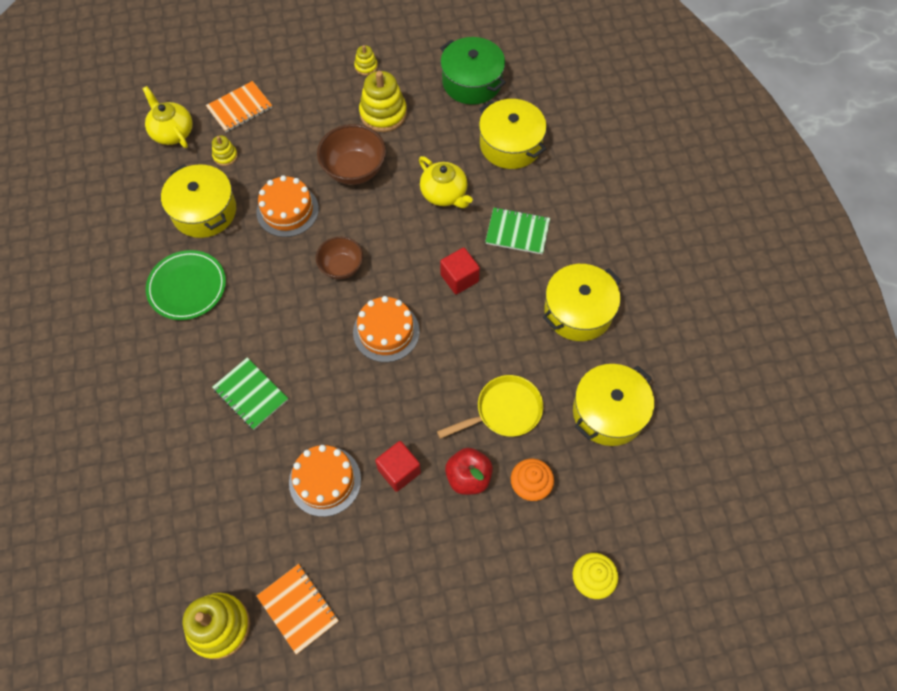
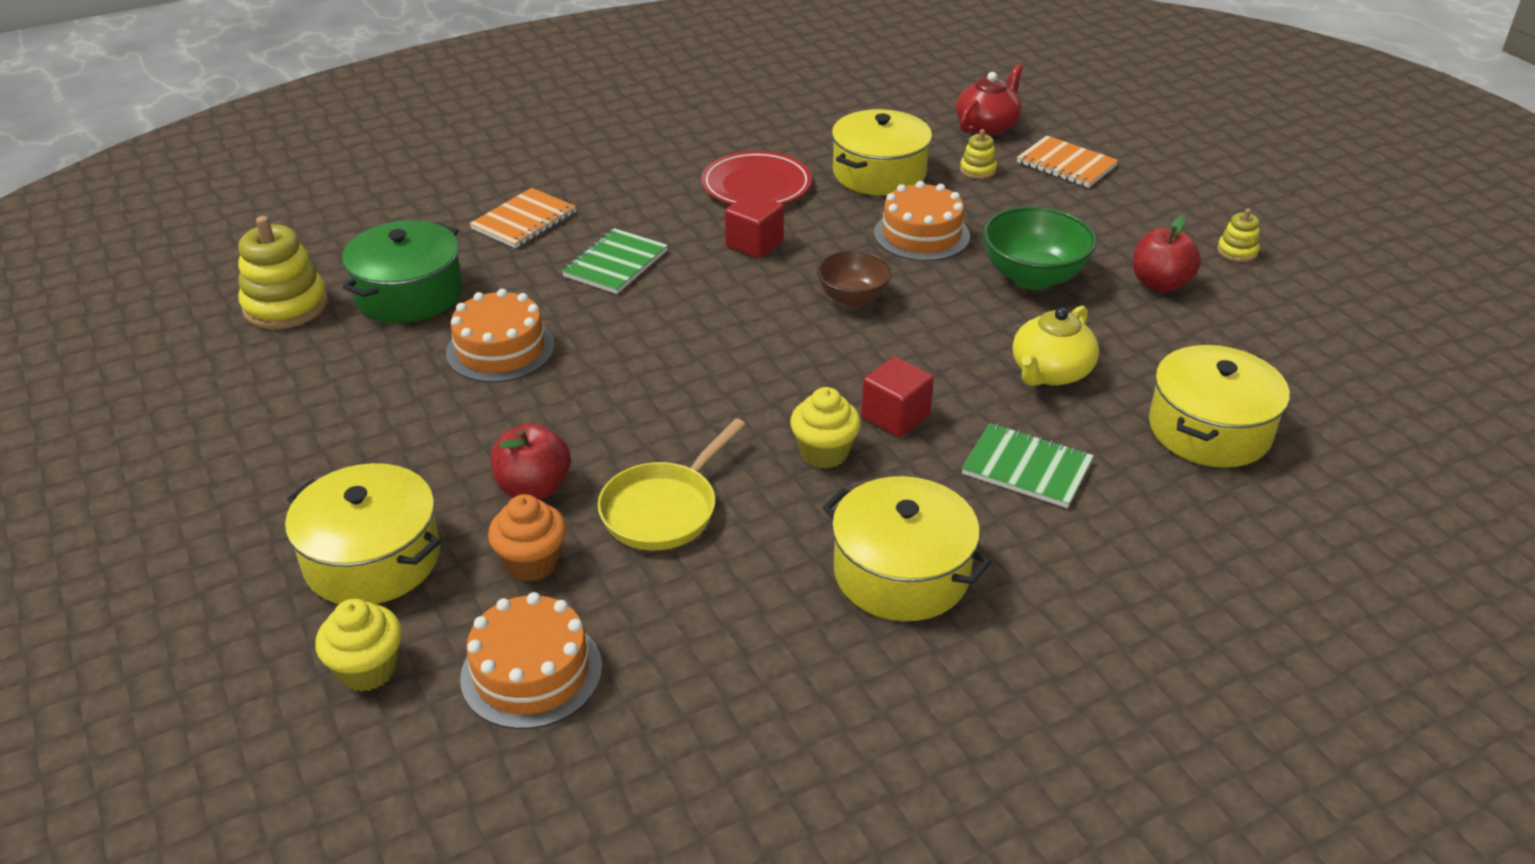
camera: 75 degrees right, 25 degrees down
yellow teapot [143,86,193,148] -> red teapot [956,64,1023,136]
green plate [146,250,226,320] -> red plate [701,151,812,205]
orange notebook [257,564,339,655] -> orange notebook moved to [469,188,576,248]
brown bowl [317,124,386,185] -> green bowl [982,206,1097,290]
orange cake [353,296,420,362] -> orange cake moved to [460,592,602,729]
yellow stacking toy [359,71,407,132] -> red apple [1133,215,1201,292]
red cube [375,441,421,492] -> red cube moved to [725,193,784,258]
yellow pan [437,375,543,439] -> yellow pan turned 75 degrees clockwise [598,418,746,550]
green pot [440,37,506,105] -> green pot moved to [342,220,463,323]
green notebook [485,207,550,254] -> green notebook turned 60 degrees counterclockwise [962,423,1094,508]
yellow pot [573,364,654,446] -> yellow pot moved to [285,463,441,604]
none -> yellow cupcake [790,387,861,469]

